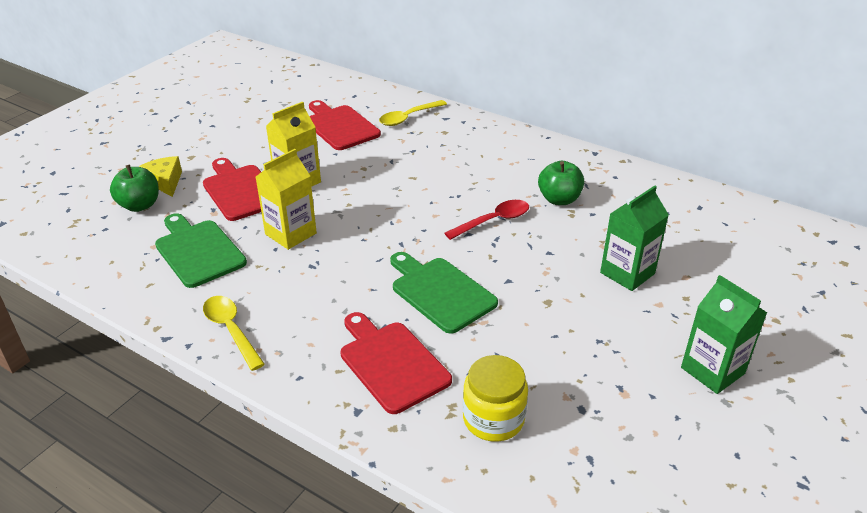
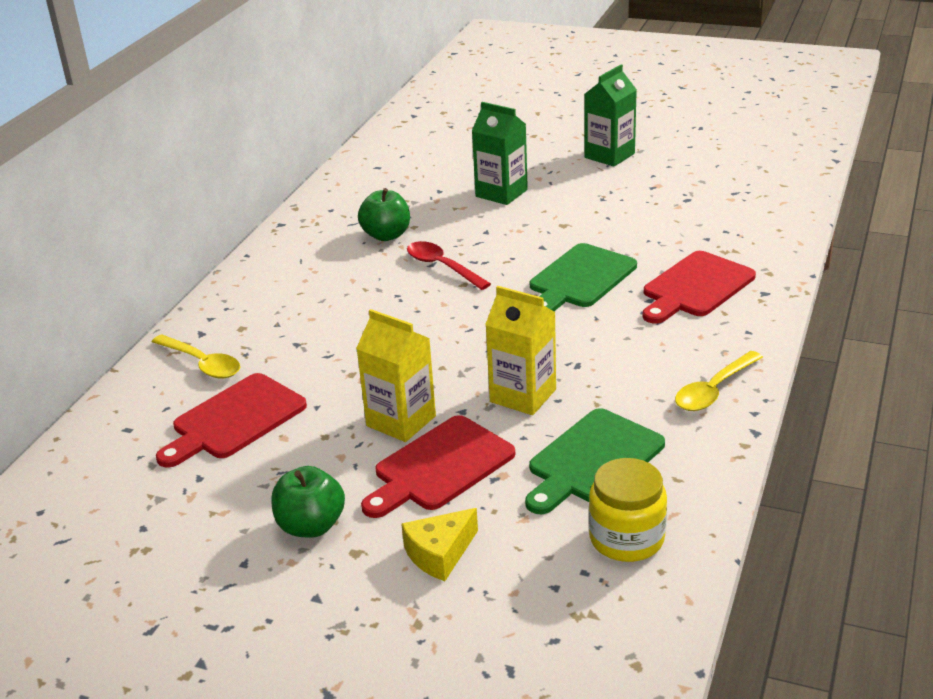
camera: 100 degrees left, 5 degrees down
green apple [110,165,159,212] -> green apple moved to [271,466,345,538]
yellow jar [463,355,528,442] -> yellow jar moved to [589,458,667,562]

